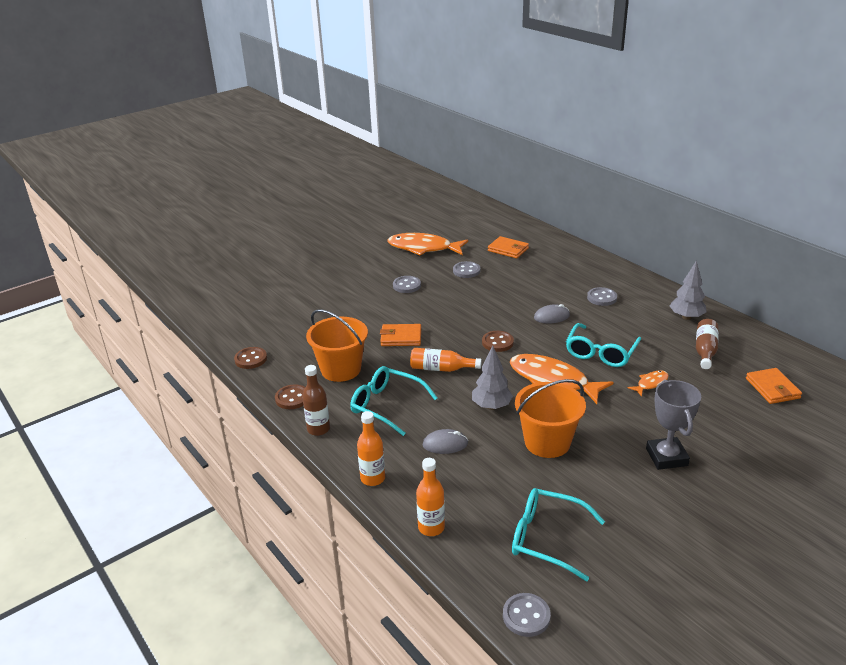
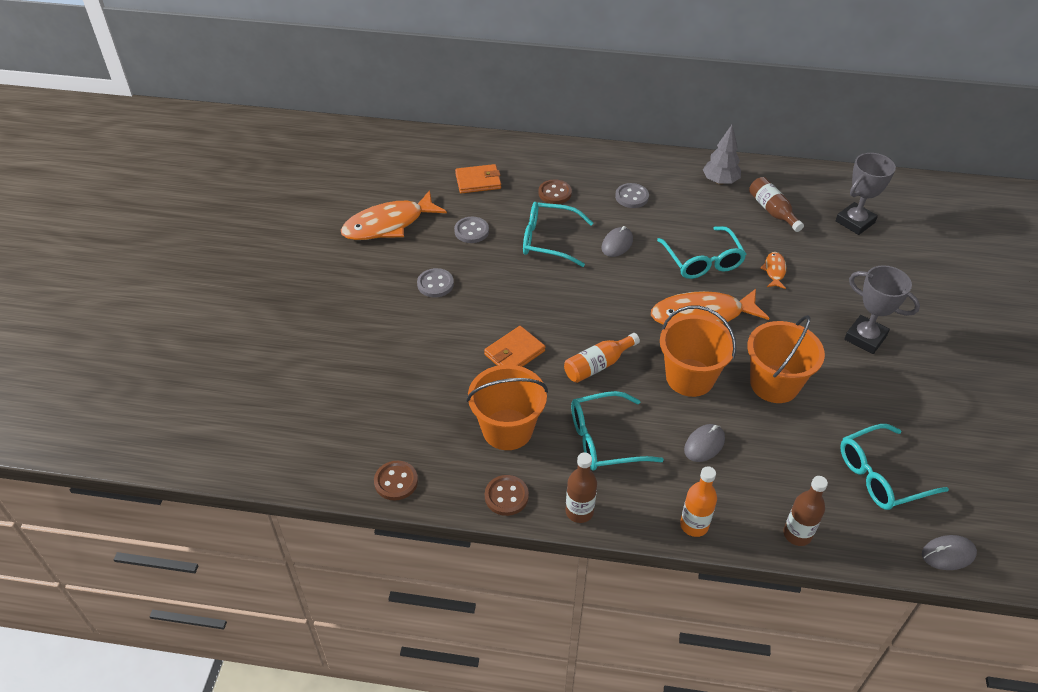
camera: 45 degrees left, 15 degrees up
orange bottle [416,458,445,536] -> brown bottle [783,476,828,546]
grey tree [472,346,513,410] -> orange bucket [660,305,736,397]
brown button [482,331,514,352] -> brown button moved to [538,179,572,204]
grey button [503,593,551,637] -> grey mouse [922,535,977,570]
orange wallet [746,368,802,404] -> grey trophy [836,153,896,235]
none -> turquoise glasses [523,202,593,267]

